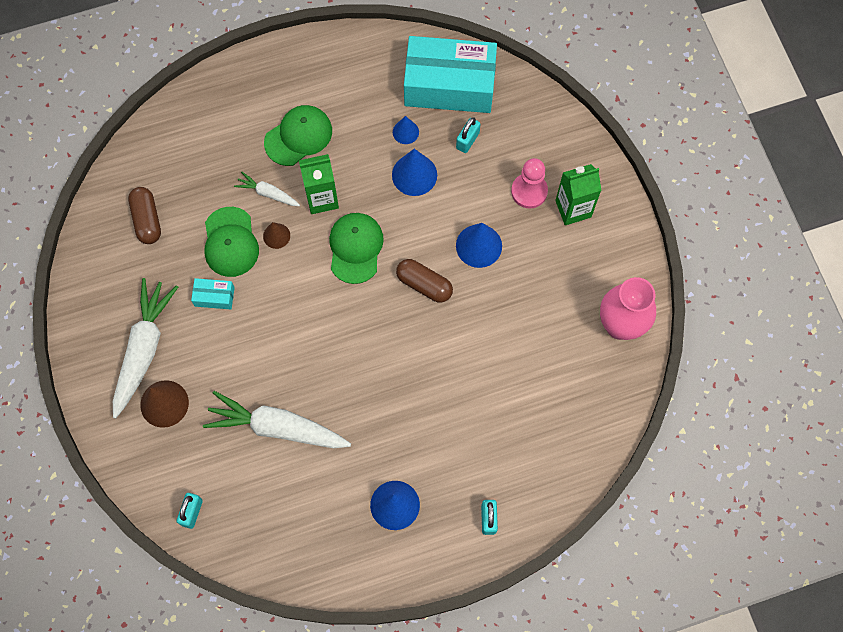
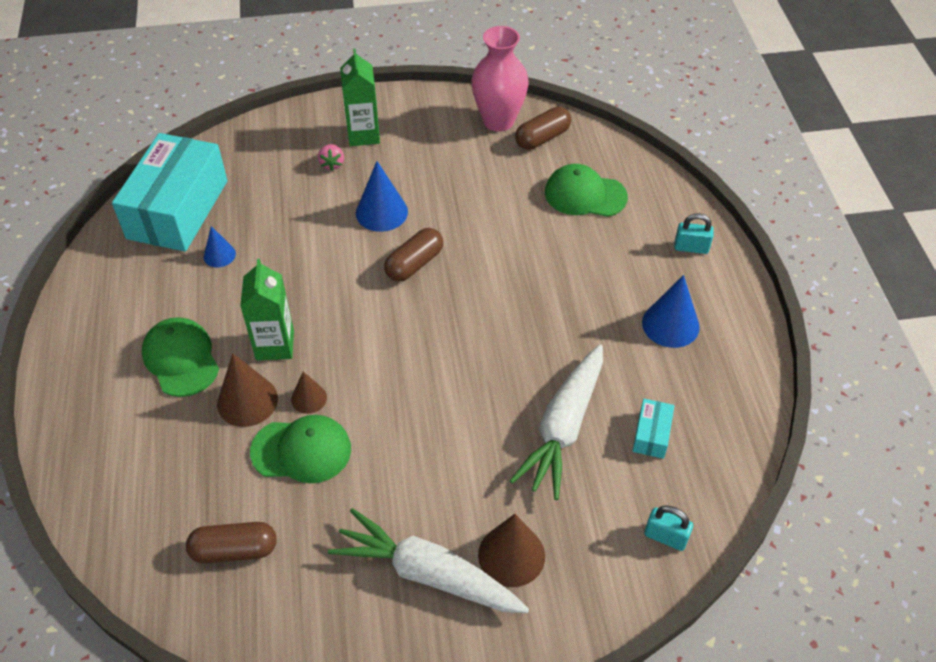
camera: 80 degrees left, 20 degrees down
turquoise box [191,278,235,309] -> turquoise box moved to [633,399,674,459]
white carrot [234,172,300,206] -> brown cone [217,353,278,427]
green cap [329,213,384,284] -> green cap moved to [545,164,628,217]
blue cone [392,149,437,196] -> none
turquoise padlock [456,117,480,153] -> none
pink pawn [511,158,548,209] -> pink strawberry [318,144,344,171]
none -> brown capsule [515,107,571,150]

